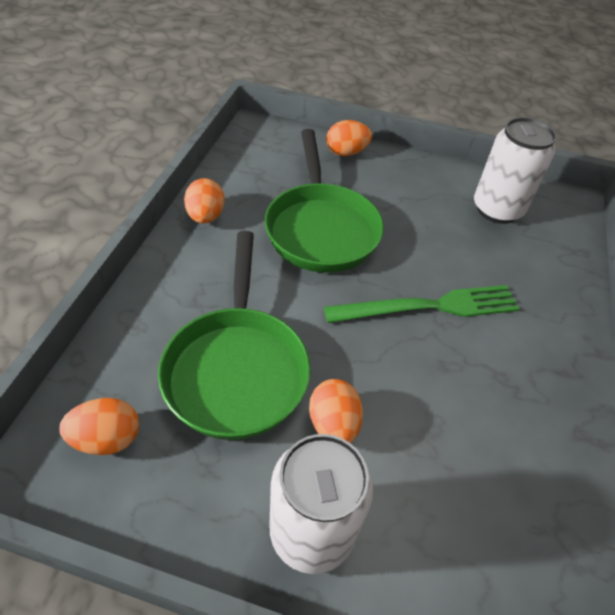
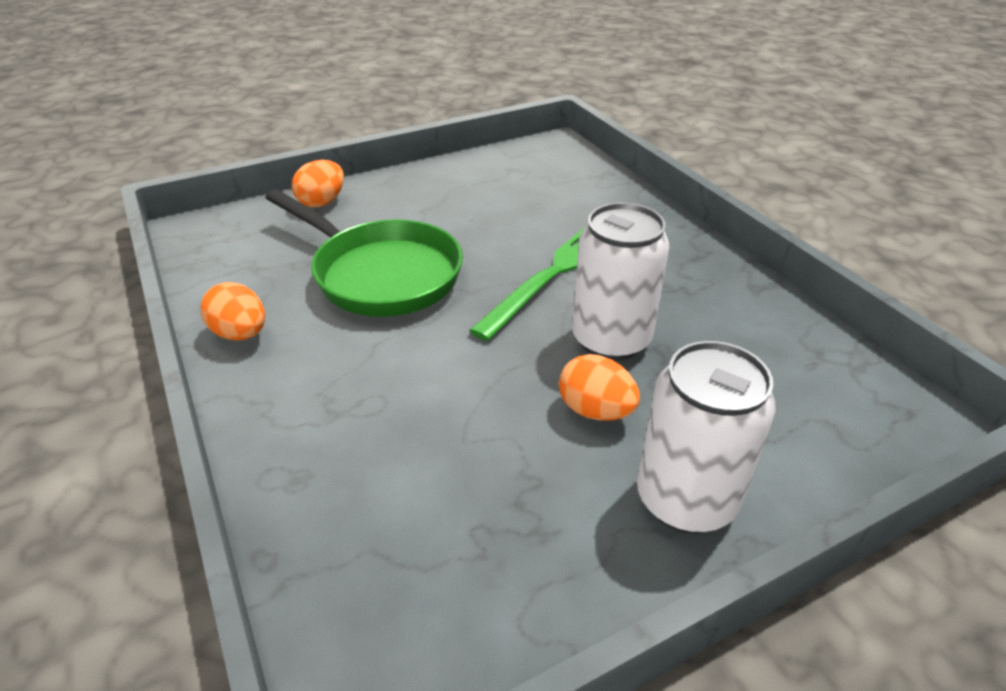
camera: 40 degrees left, 10 degrees down
orange egg [59,398,139,455] -> none
green pan [158,231,311,440] -> none
white can [474,117,557,224] -> white can moved to [572,203,669,361]

